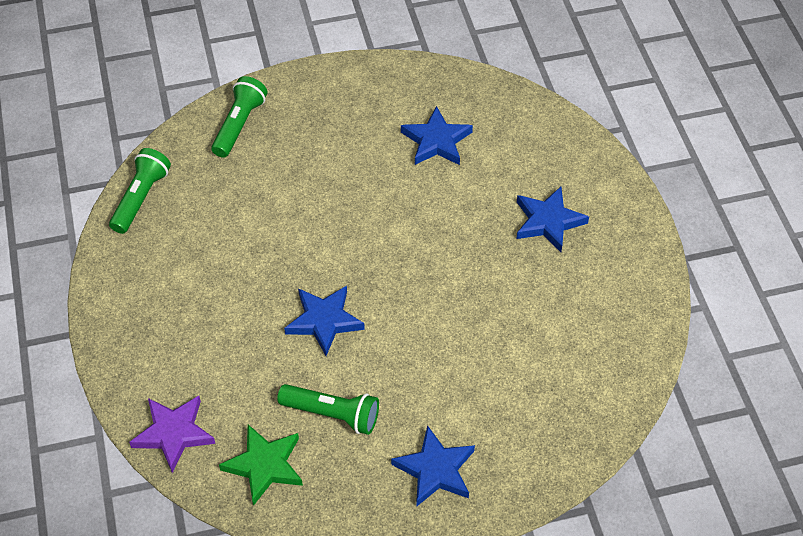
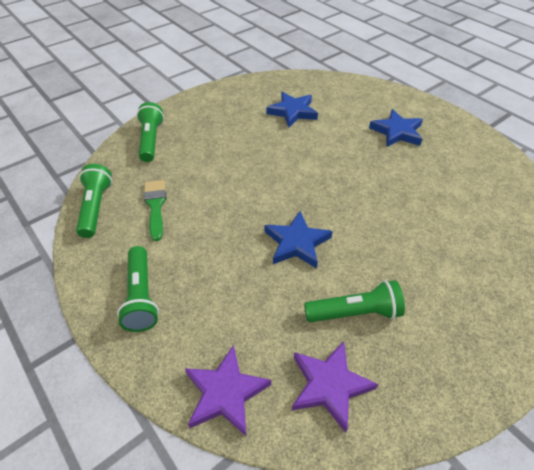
camera: 25 degrees left, 5 degrees down
green star [219,425,303,506] -> purple star [292,341,378,433]
blue star [391,425,475,507] -> none
none -> green flashlight [117,246,159,332]
none -> green brush [144,180,166,241]

